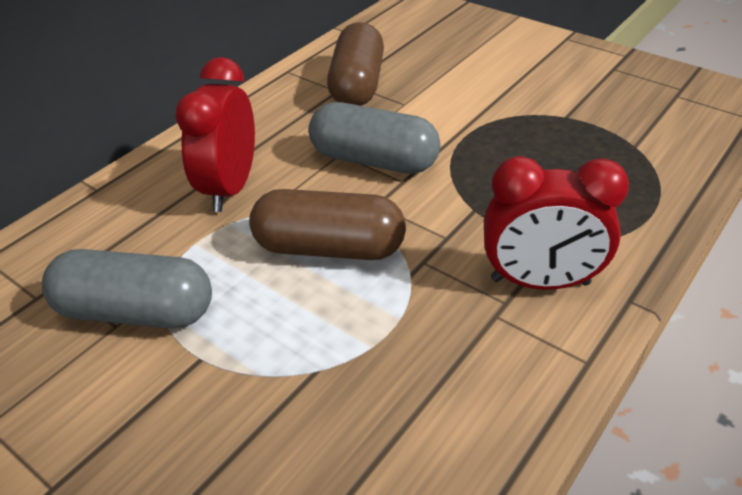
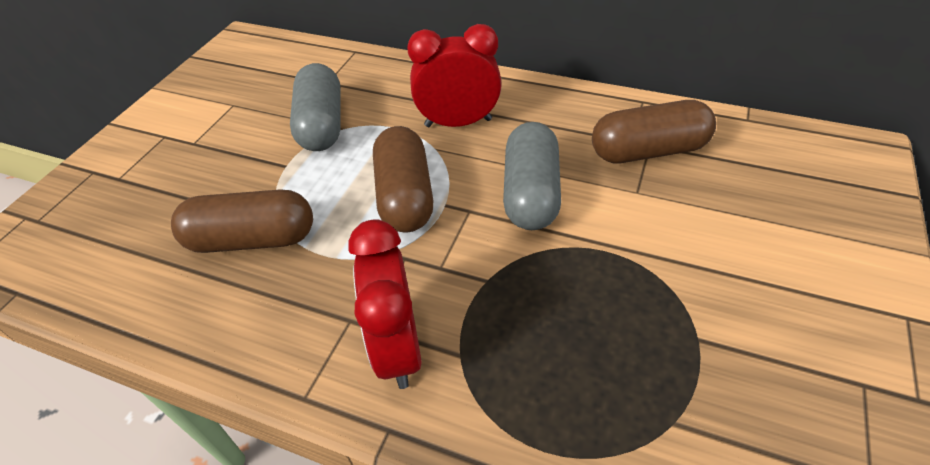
camera: 75 degrees right, 5 degrees up
none -> brown capsule [171,190,313,253]

